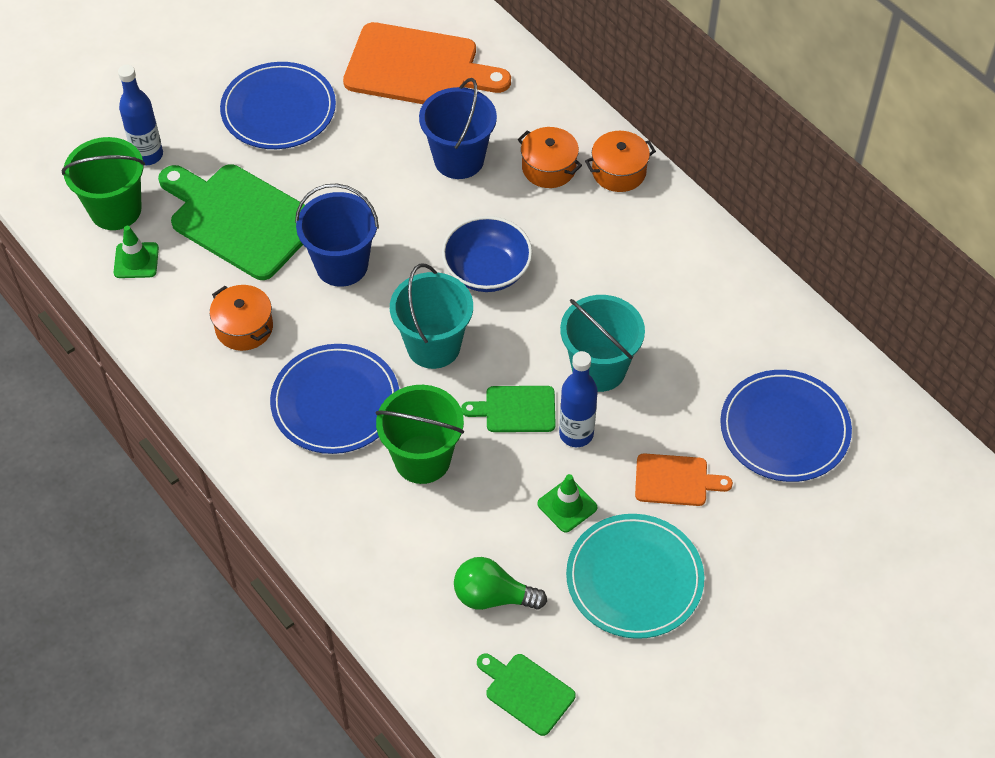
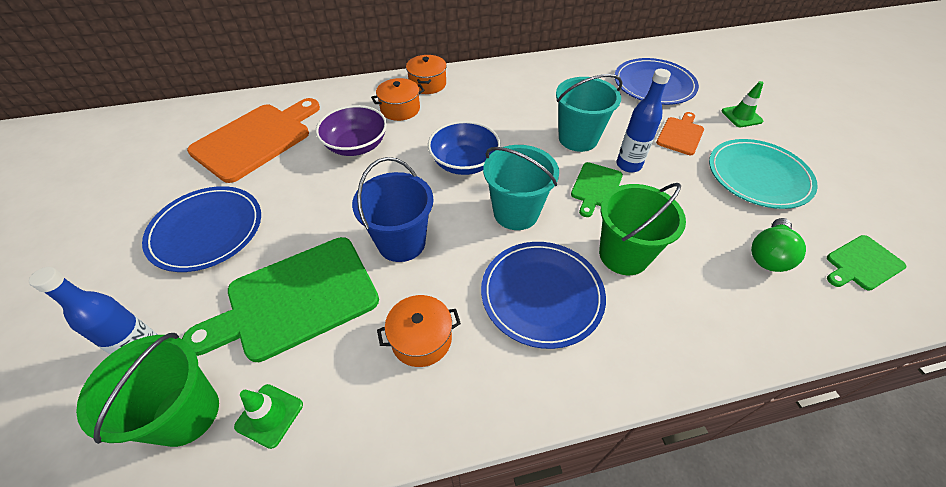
camera: 65 degrees left, 5 degrees down
blue bucket [419,78,497,179] -> purple bowl [316,105,387,156]
green traffic cone [537,474,597,533] -> green traffic cone moved to [722,81,763,127]

